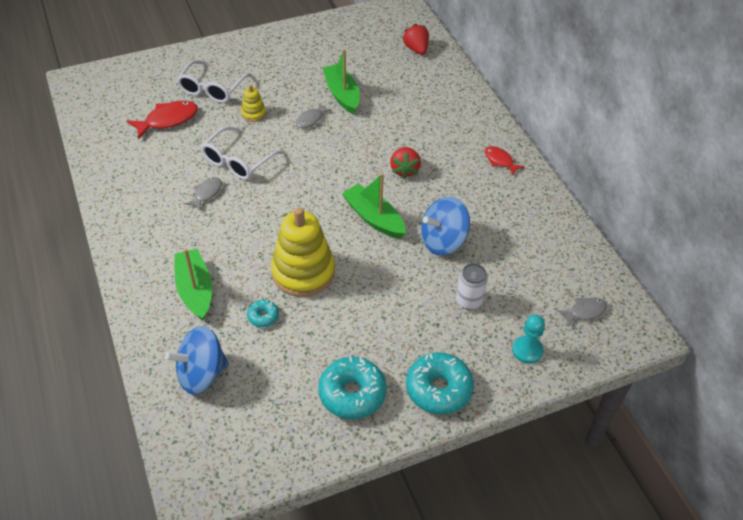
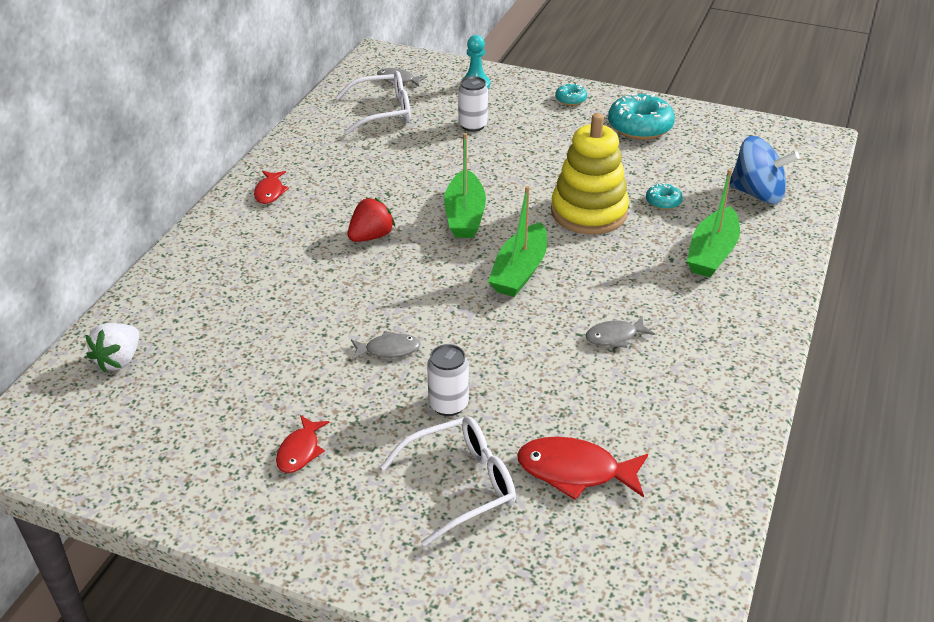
camera: 135 degrees left, 10 degrees down
white glasses [201,126,284,180] -> white glasses moved to [336,71,411,134]
yellow stacking toy [241,84,266,122] -> white can [427,344,469,416]
green boat [322,49,360,114] -> green boat moved to [488,186,547,297]
red strawberry [403,24,429,55] -> white strawberry [86,323,139,372]
turquoise donut [406,352,474,415] -> turquoise donut [555,84,587,106], size x0.50
blue spinning top [421,197,470,255] -> none
none -> red fish [276,415,329,473]

